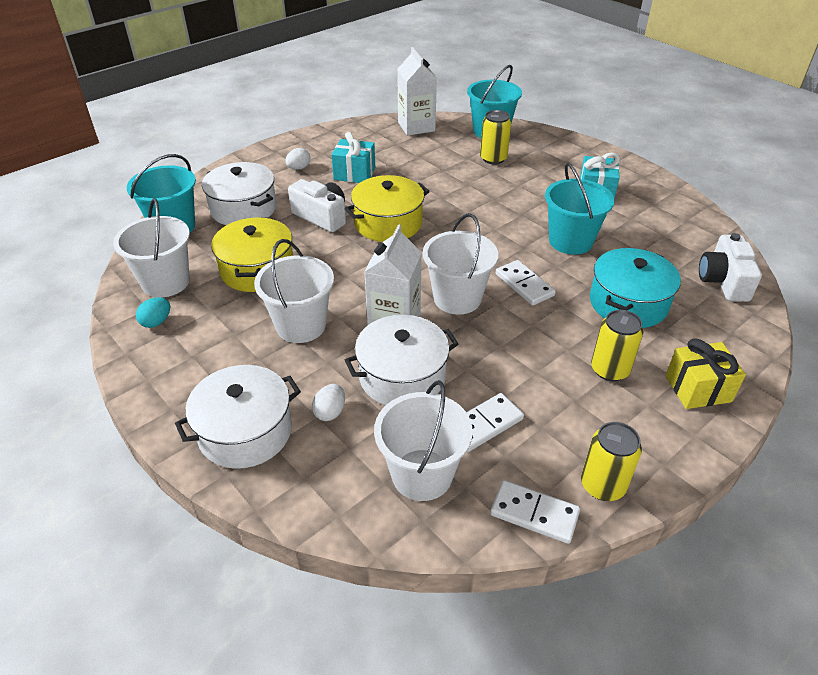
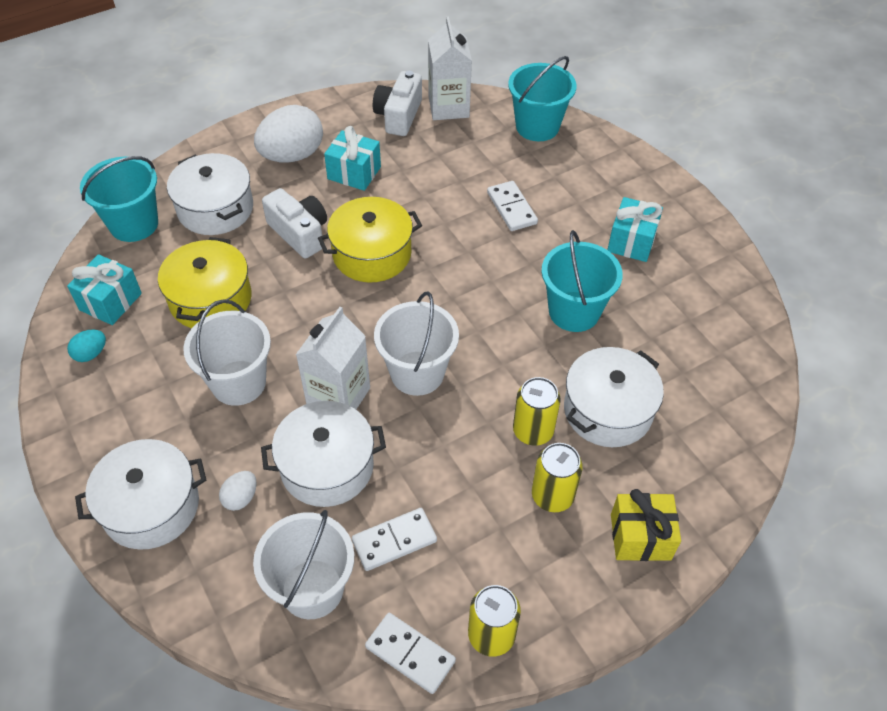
camera: 10 degrees right, 10 degrees up
white bucket [113,198,190,297] -> turquoise gift [67,254,142,325]
white egg [285,148,310,170] -> white egg [254,105,323,163], size x2.20
yellow can [480,110,511,164] -> yellow can moved to [513,377,561,446]
white domino [496,260,556,306] -> white domino moved to [487,181,538,231]
turquoise pot [590,248,681,328] -> white pot [564,347,664,447]
white camera [699,233,762,302] -> white camera moved to [373,71,422,136]

